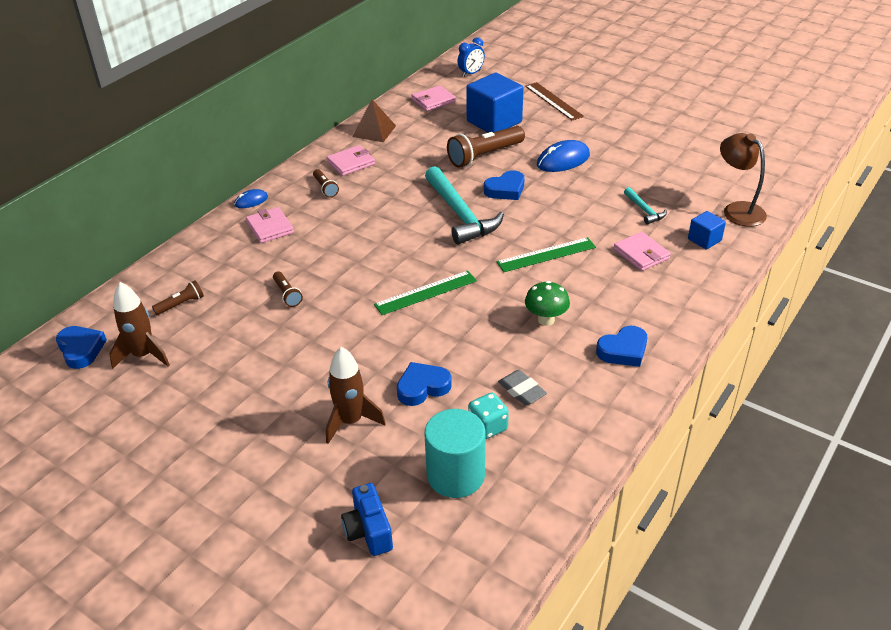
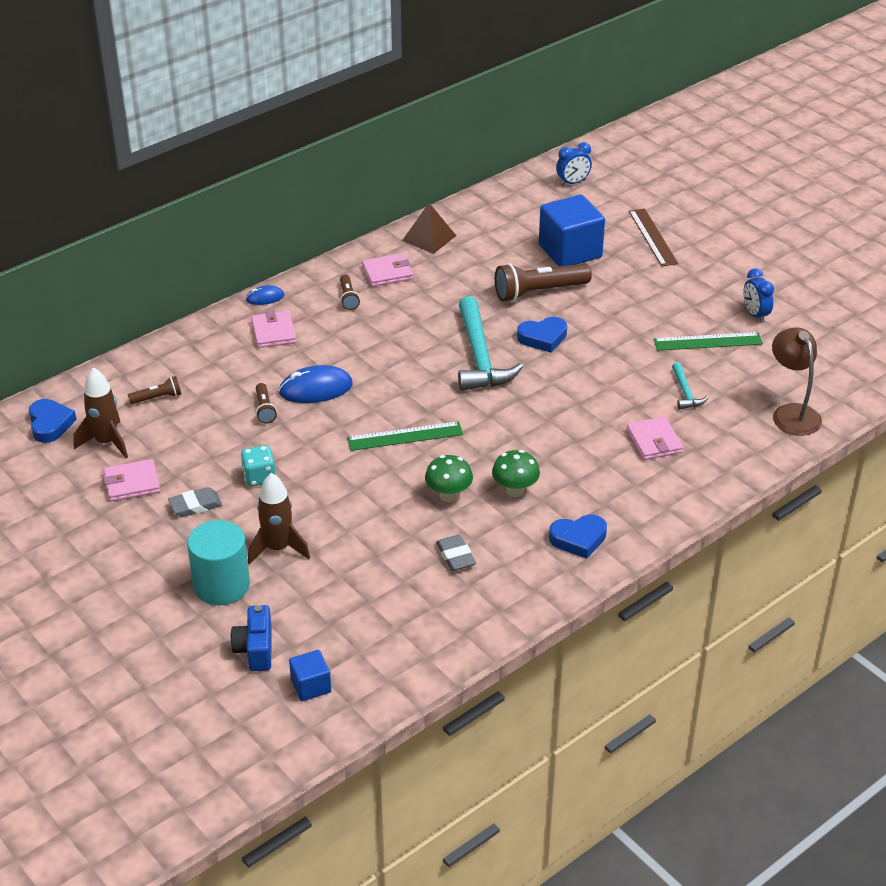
camera: 15 degrees right, 0 degrees up
blue heart [397,362,452,406] -> none
pink wallet [412,85,456,111] -> pink wallet moved to [103,459,160,502]
turquoise cylinder [425,409,486,498] -> turquoise cylinder moved to [187,520,250,605]
turquoise dice [468,393,509,439] -> turquoise dice moved to [241,445,276,486]
green ruler [497,237,596,272] -> green ruler moved to [654,332,763,351]
blue mouse [537,140,590,172] -> blue mouse moved to [279,365,353,403]
blue cube [688,211,726,250] -> blue cube moved to [289,650,331,701]
none -> grey eraser [168,487,222,517]
none -> green mushroom [425,455,473,502]
none -> blue clock [743,268,774,323]

